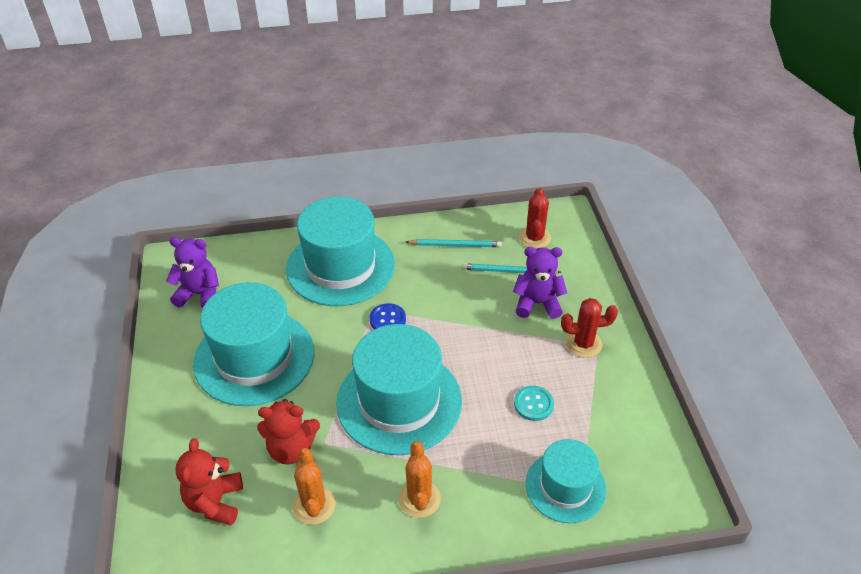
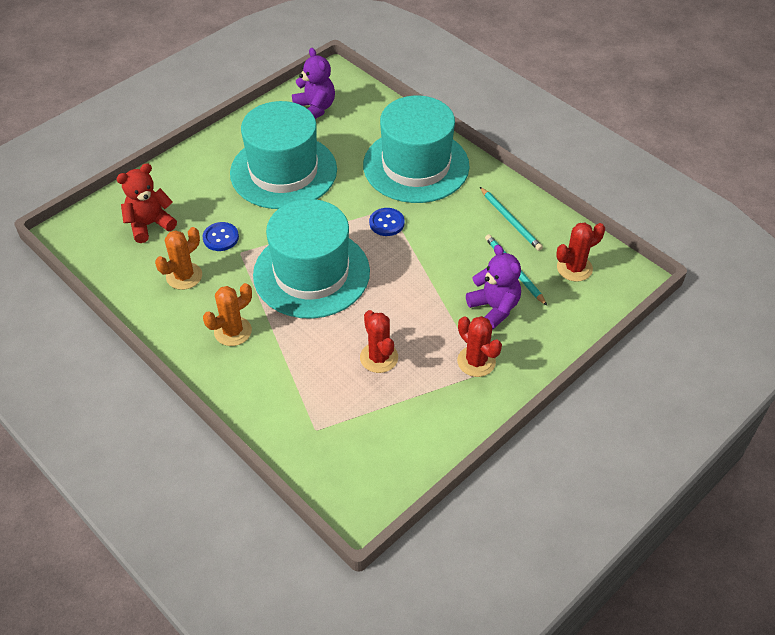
camera: 55 degrees right, 5 degrees up
red teddy bear [257,399,320,465] -> blue button [202,222,239,251]
turquoise button [514,386,554,421] -> red cactus [360,310,398,373]
turquoise hat [526,439,607,523] -> none

